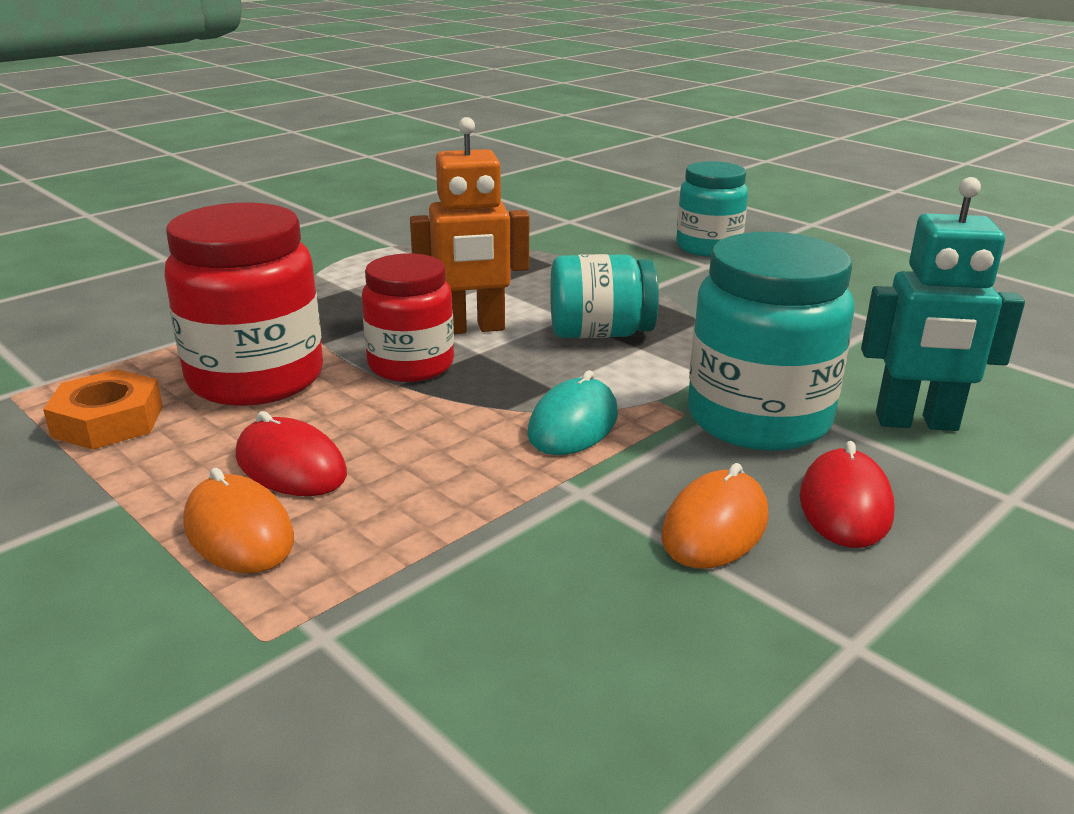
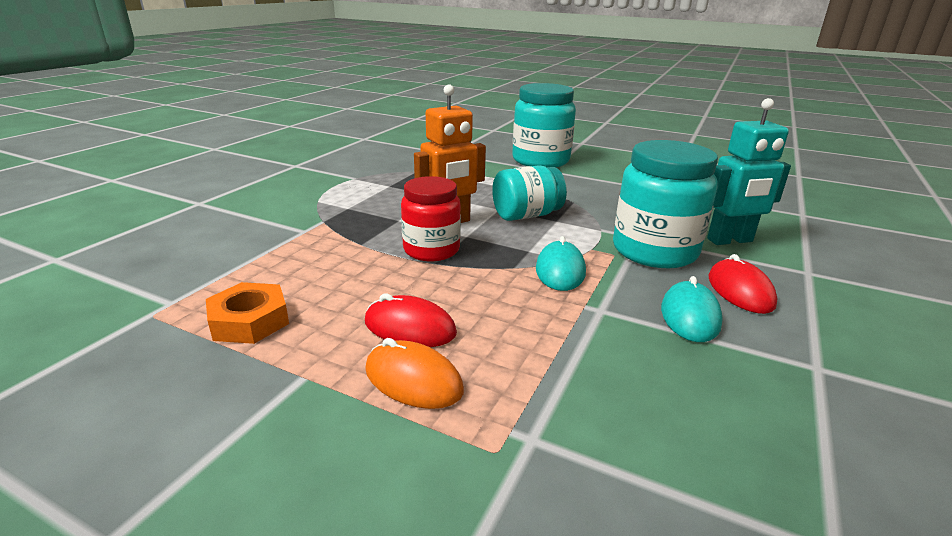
camera: 20 degrees left, 0 degrees up
red jar [164,202,323,406] -> none
orange mouse [662,463,769,569] -> turquoise mouse [661,276,723,342]
turquoise jar [676,161,748,257] -> turquoise jar [512,83,576,168], size x1.51

